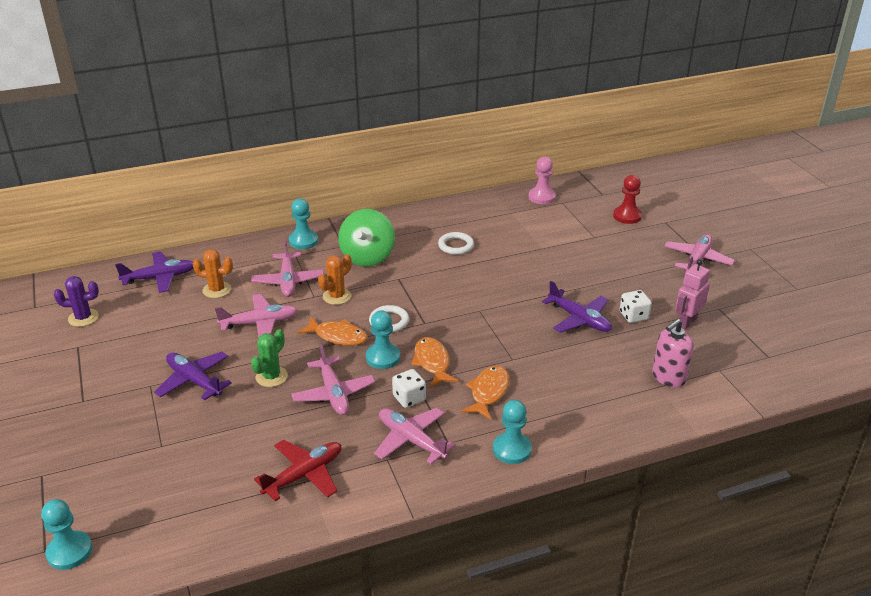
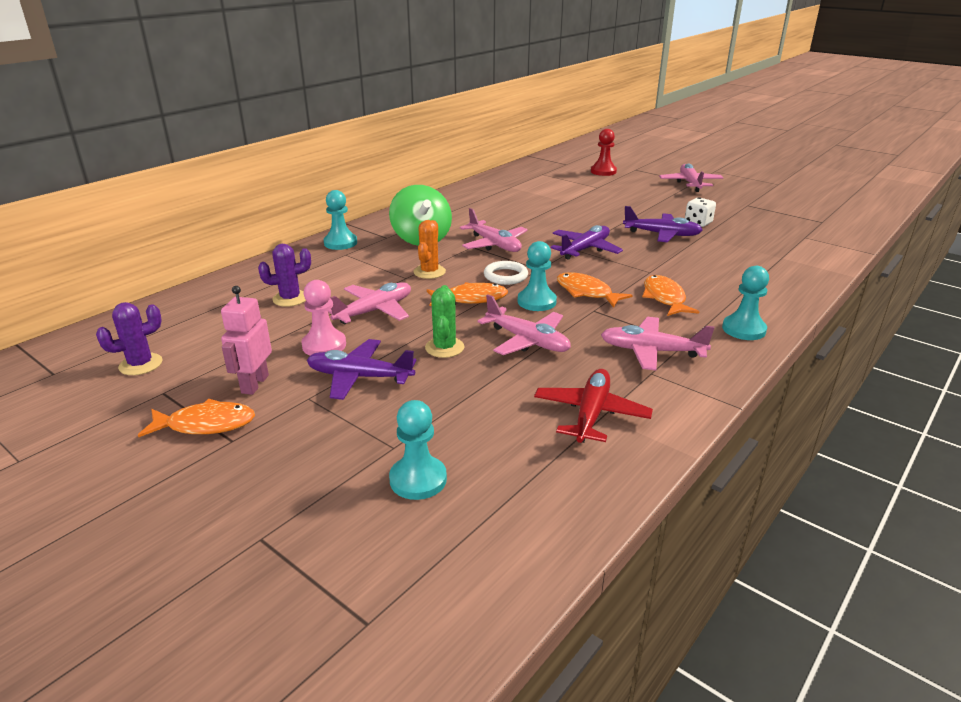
camera: 30 degrees left, 5 degrees down
turquoise pawn [41,499,92,570] -> turquoise pawn moved to [389,400,447,500]
purple plane [115,252,193,293] -> purple plane moved to [550,225,623,260]
orange cactus [192,249,233,298] -> purple cactus [258,244,311,307]
pink plane [251,240,324,297] -> pink plane moved to [460,208,528,252]
white dice [392,369,426,408] -> none
white ring [438,232,474,255] -> none
pink pawn [528,157,556,204] -> pink pawn moved to [301,280,346,355]
pink soap dispenser [652,319,693,388] -> none
pink robot [675,259,710,330] -> pink robot moved to [221,286,272,395]
none -> orange fish [138,399,255,438]

